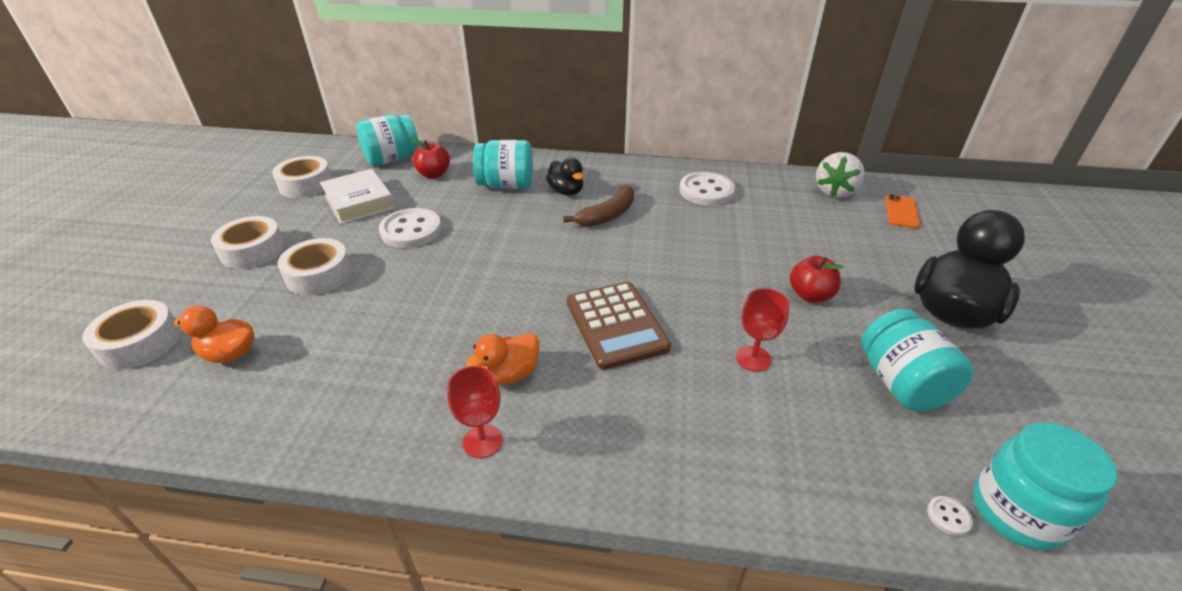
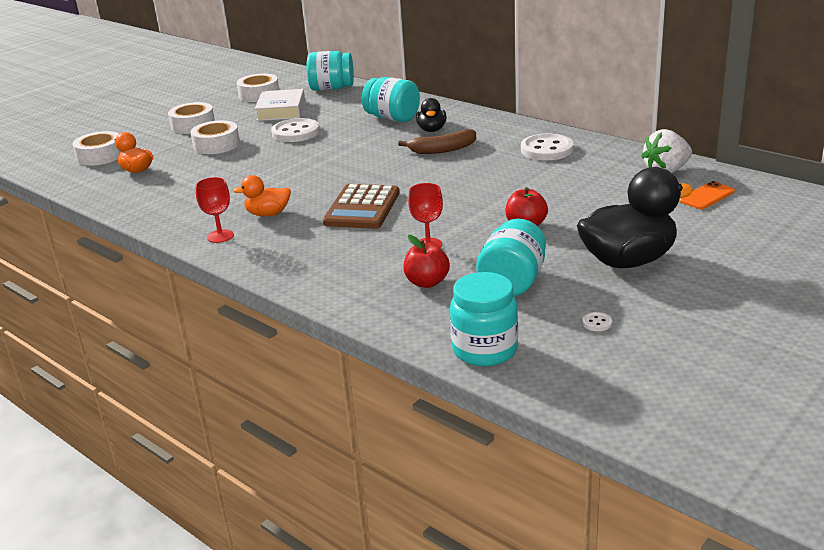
camera: 35 degrees right, 10 degrees down
red apple [411,139,450,178] -> red apple moved to [403,235,450,288]
white button [927,496,973,536] -> white button moved to [582,312,612,331]

